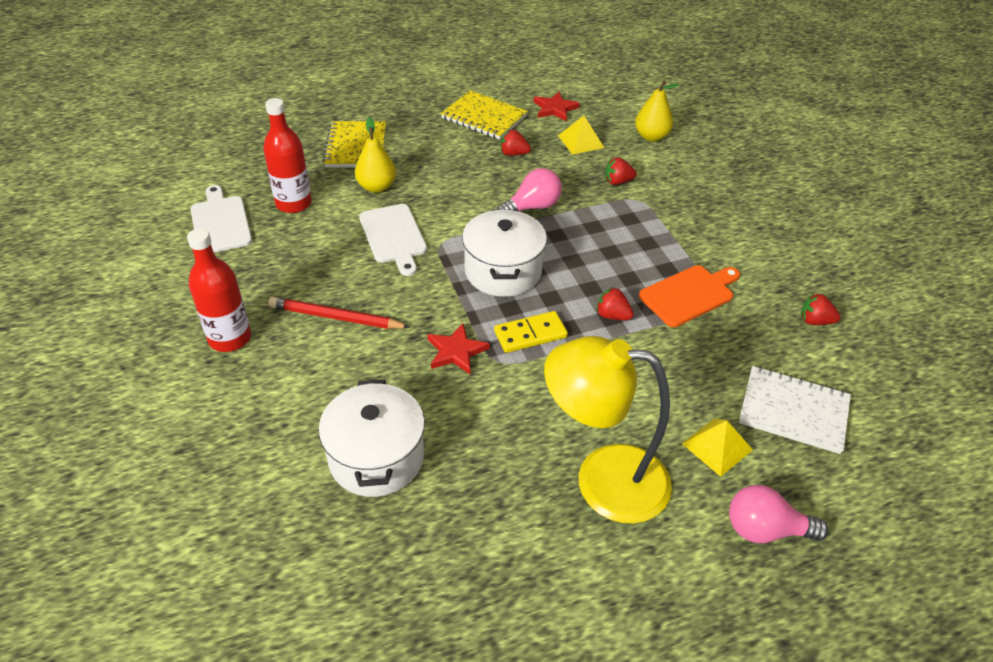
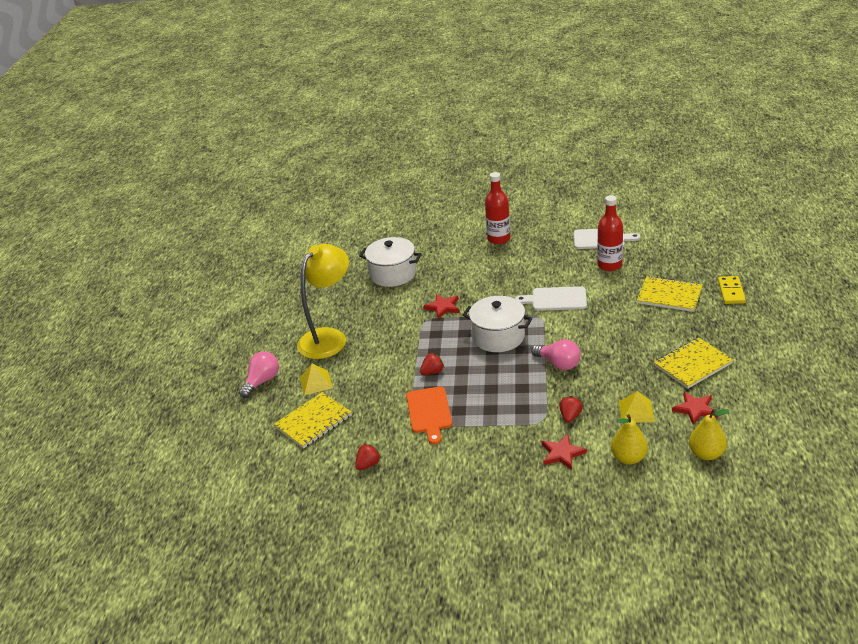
camera: 120 degrees right, 10 degrees down
red pencil [268,297,410,329] -> none
yellow pear [355,117,396,193] -> yellow pear moved to [689,409,730,460]
yellow domino [494,311,568,353] -> yellow domino moved to [718,276,746,304]
pink light bulb [497,168,562,212] -> pink light bulb turned 45 degrees counterclockwise [531,339,581,370]
red strawberry [501,130,531,156] -> none
white notebook [739,366,851,454] -> yellow notebook [274,392,352,449]
none -> red star [542,434,587,470]

